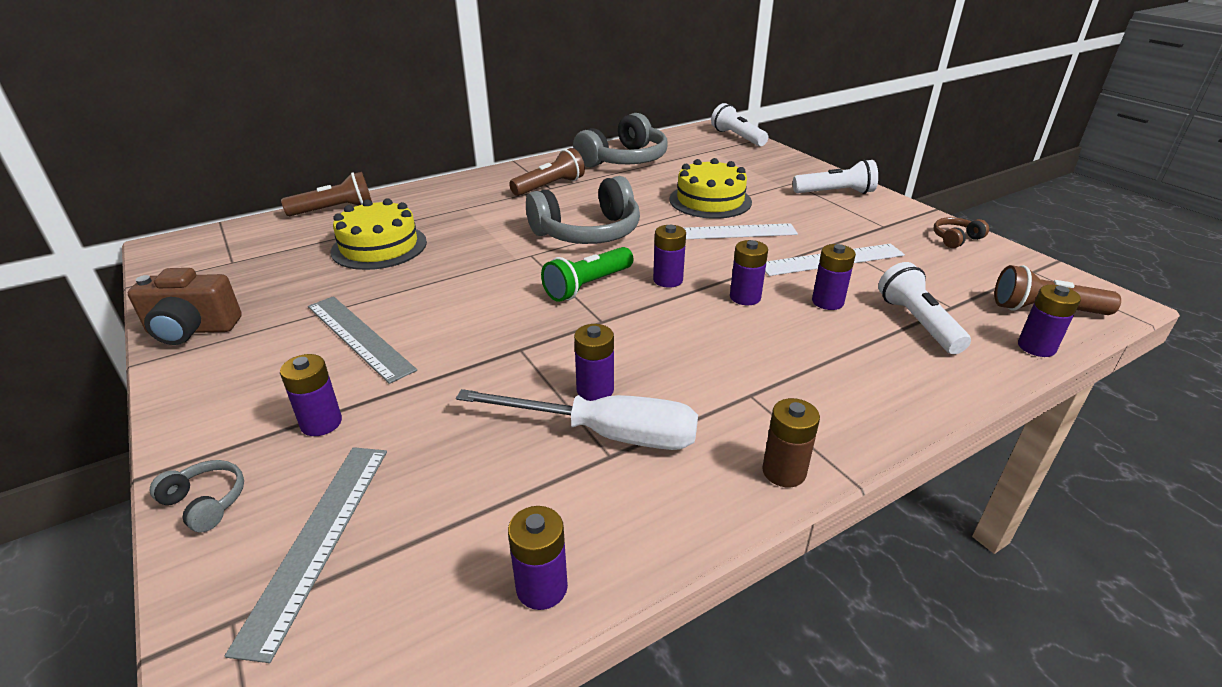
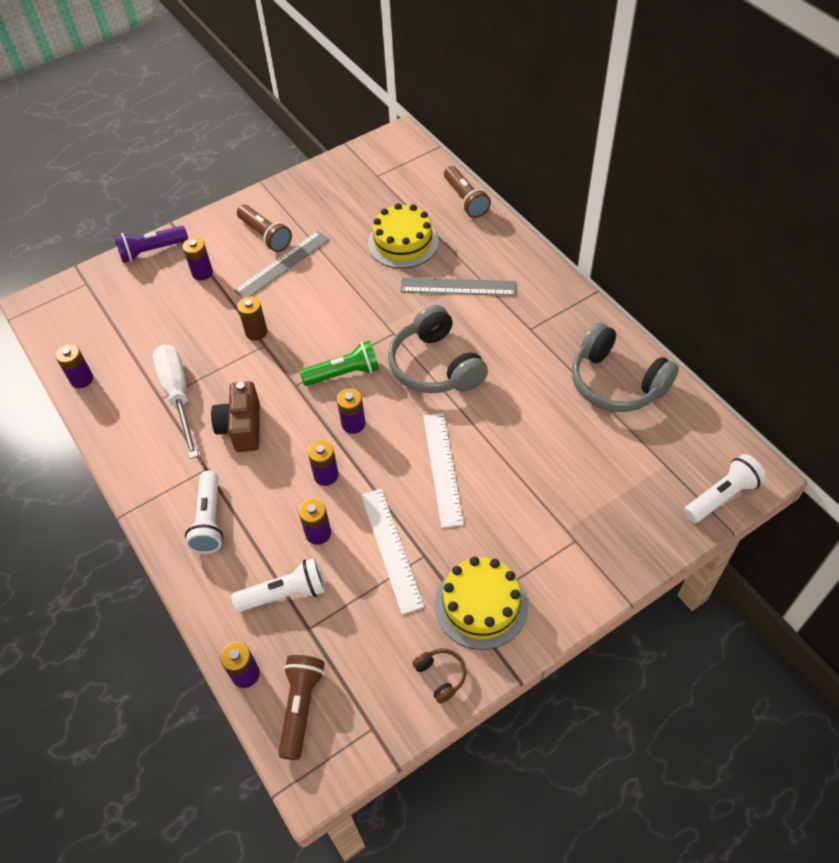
camera: 90 degrees right, 20 degrees up
brown camera [128,268,242,345] -> brown camera moved to [211,381,260,452]
grey headphones [150,460,244,533] -> purple flashlight [114,226,188,263]
grey ruler [225,447,387,663] -> grey ruler moved to [400,278,516,296]
white screwdriver [456,389,698,450] -> white screwdriver turned 150 degrees clockwise [153,344,198,459]
brown flashlight [509,148,585,196] -> brown flashlight moved to [237,205,292,252]
green flashlight [541,247,633,302] -> green flashlight turned 120 degrees clockwise [300,340,379,386]
purple battery [574,324,614,401] -> none
yellow cake [669,158,752,219] -> yellow cake moved to [435,557,528,650]
brown battery [762,398,820,487] -> brown battery moved to [237,297,268,341]
white flashlight [793,159,878,194] -> white flashlight moved to [185,471,223,554]

